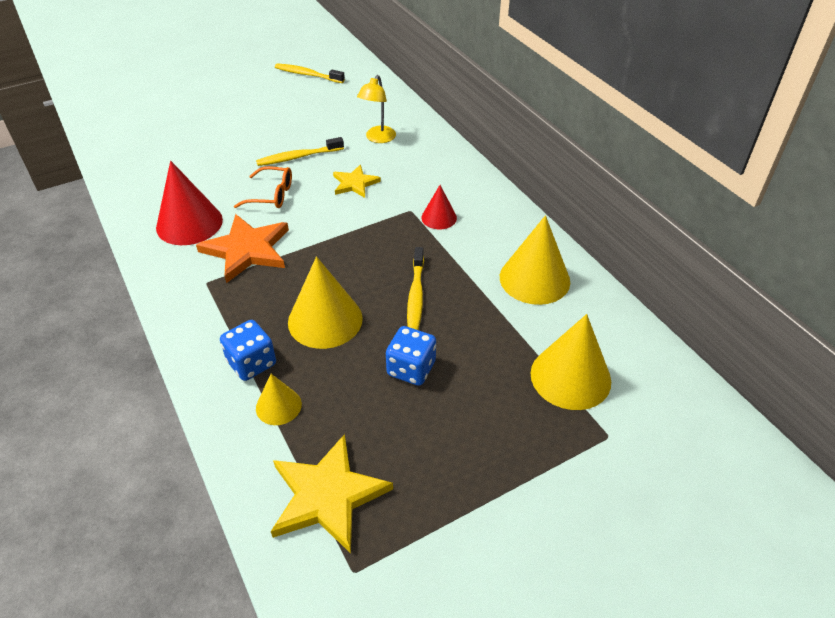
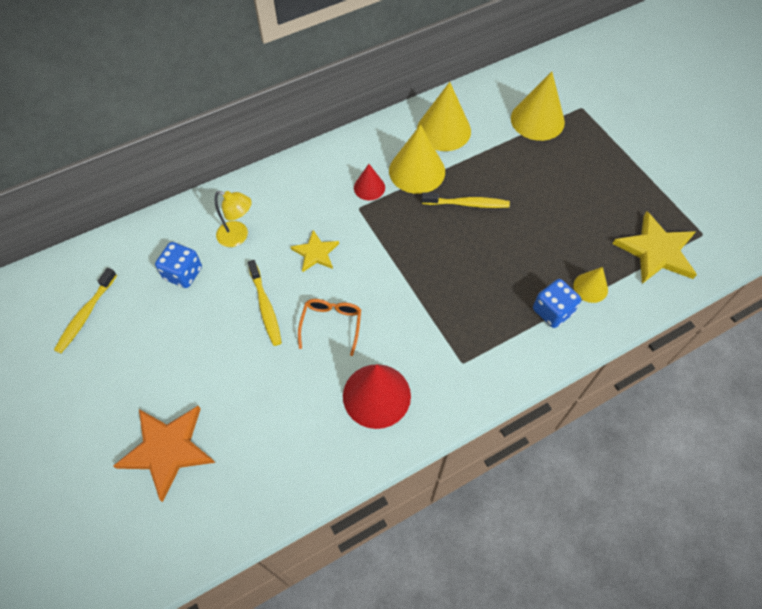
camera: 90 degrees left, 15 degrees up
orange star [196,214,289,283] -> orange star moved to [113,406,215,502]
yellow cone [288,256,363,349] -> yellow cone moved to [389,124,445,194]
blue dice [386,326,436,386] -> blue dice moved to [155,242,202,288]

